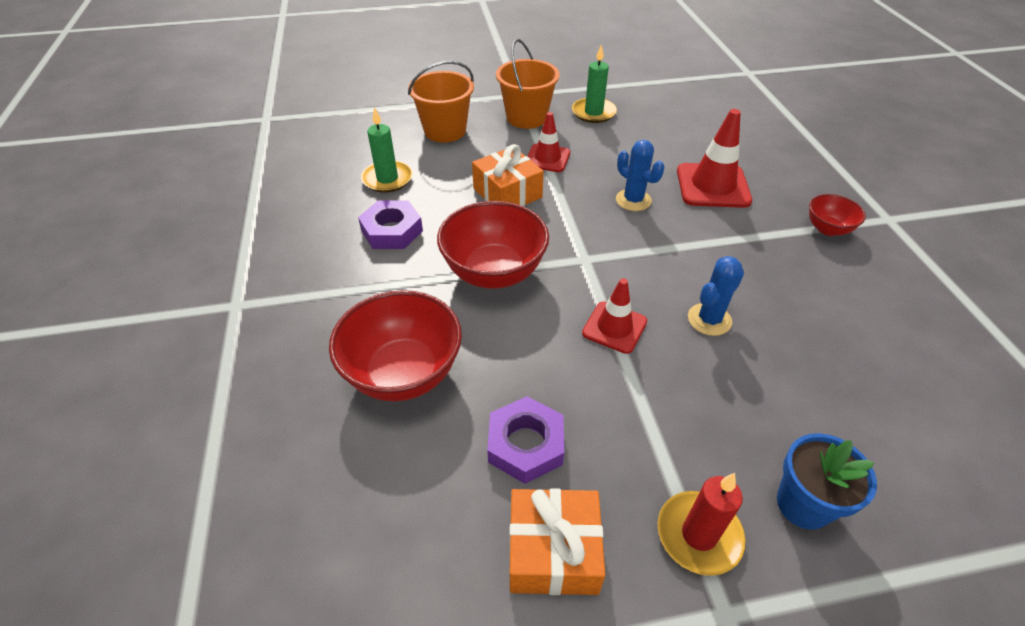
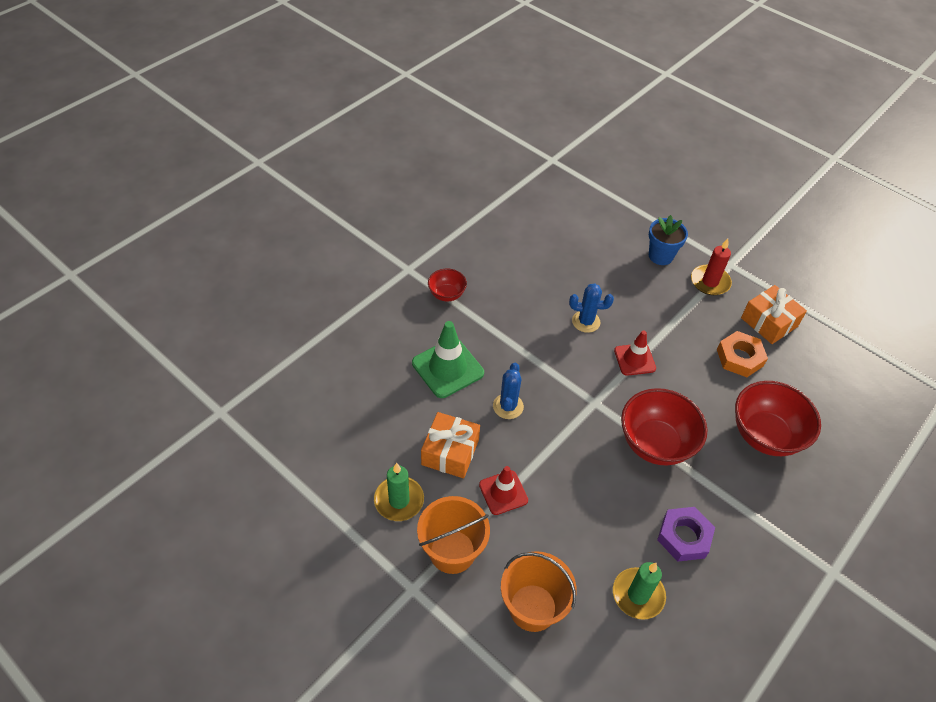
camera: 130 degrees left, 5 degrees up
orange gift [472,144,544,206] -> orange gift moved to [421,412,480,478]
purple nut [487,396,564,484] -> orange nut [717,331,768,377]
red traffic cone [677,109,752,208] -> green traffic cone [412,321,484,398]

